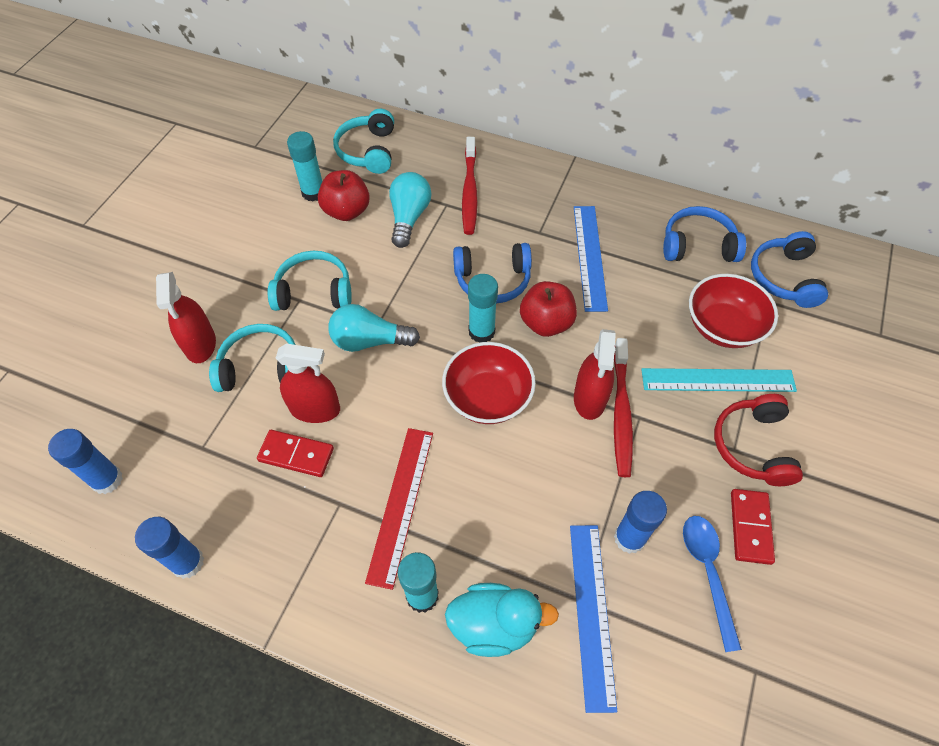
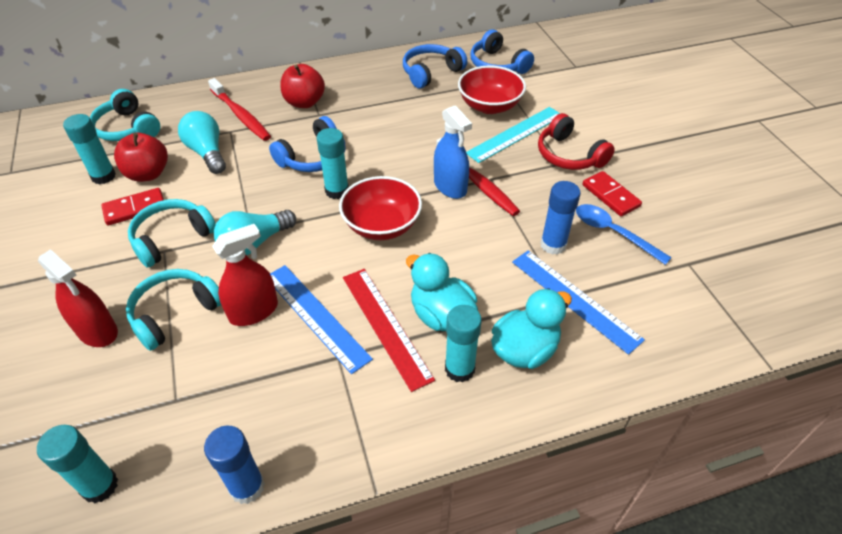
camera: 40 degrees left, 10 degrees down
blue glue stick [48,429,123,494] -> turquoise glue stick [37,425,118,504]
red domino [257,430,334,477] -> red domino moved to [101,188,164,225]
red apple [520,281,577,337] -> red apple moved to [280,64,325,108]
blue ruler [574,206,608,312] -> blue ruler moved to [270,265,373,374]
red spray bottle [574,329,616,420] -> blue spray bottle [434,105,472,199]
none -> turquoise duck [406,253,478,331]

